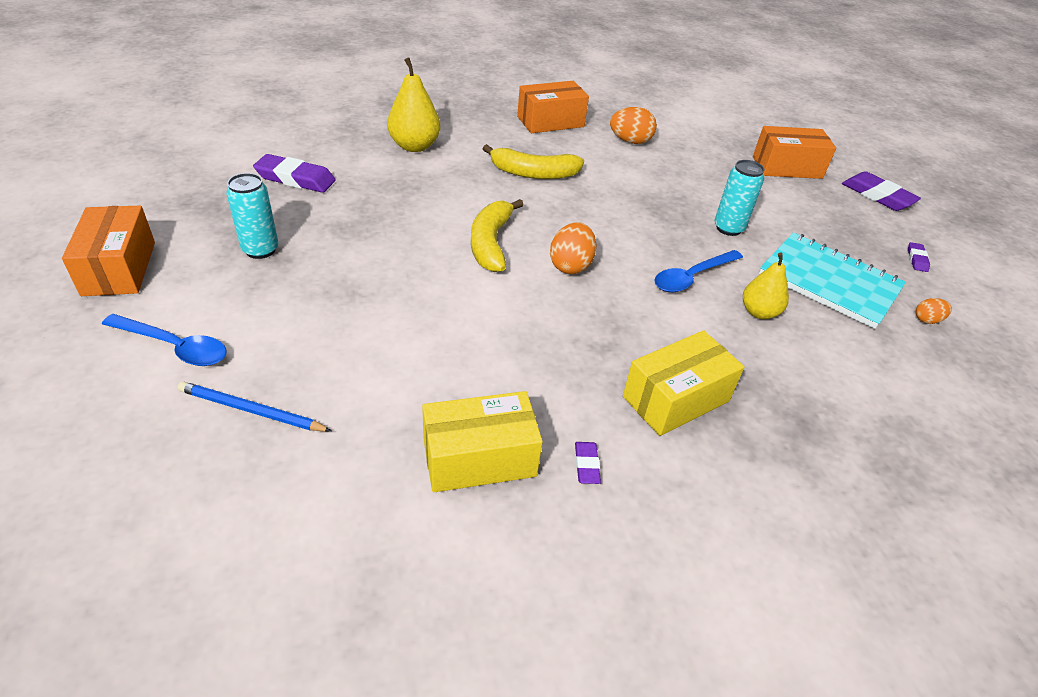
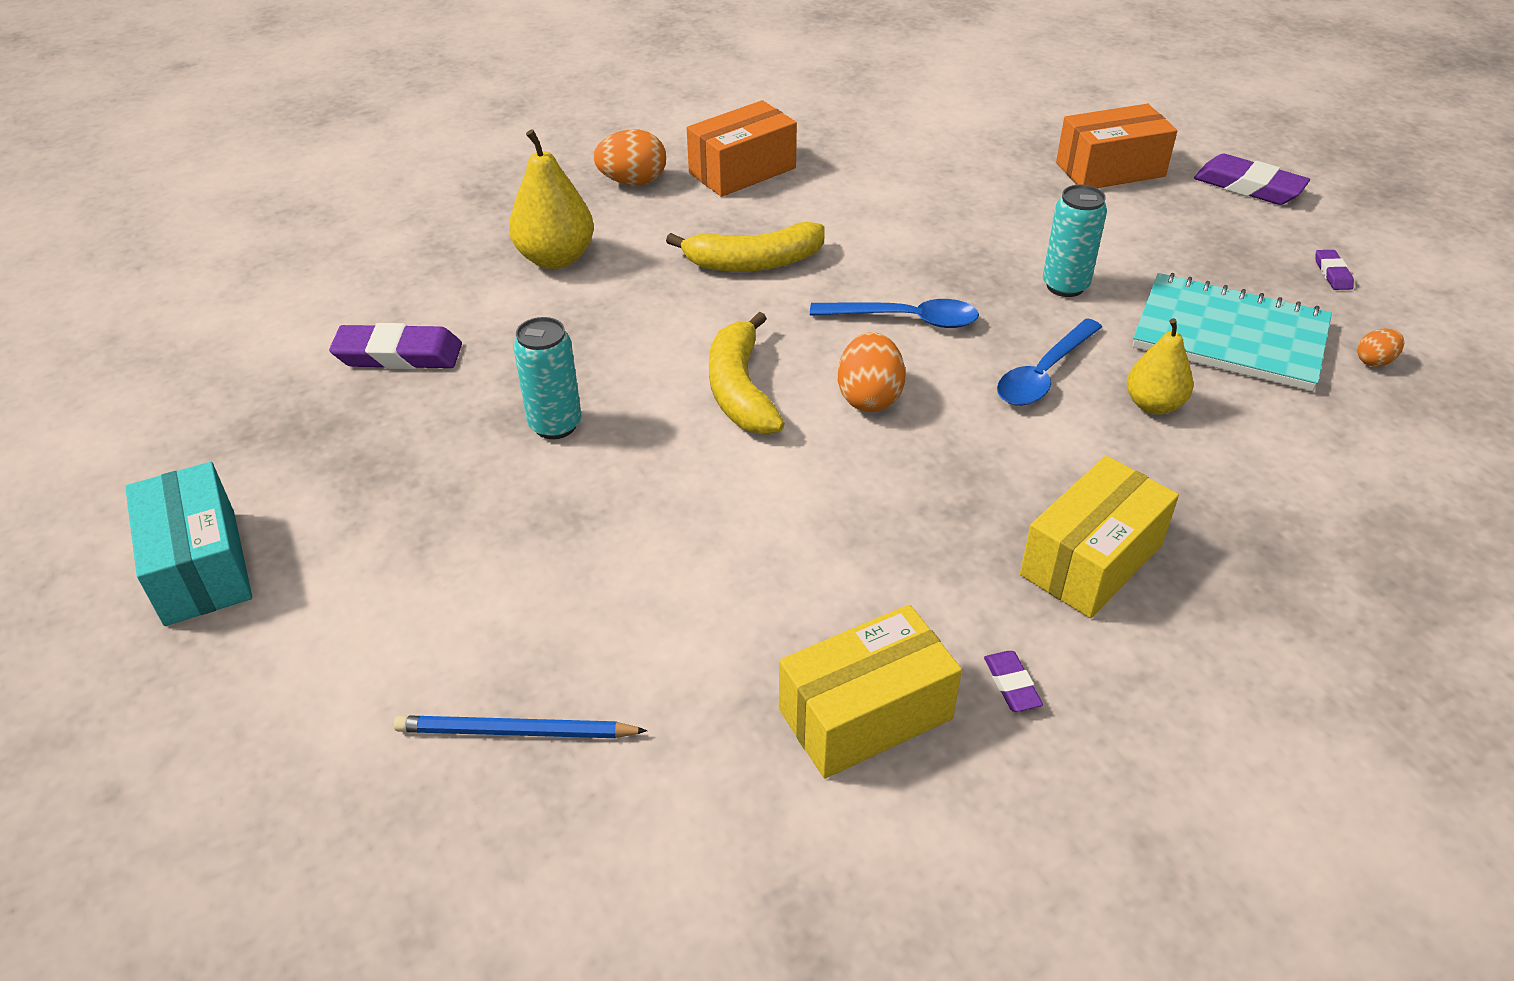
camera: 10 degrees left, 0 degrees up
orange box [62,206,155,296] -> turquoise box [125,462,252,626]
blue spoon [102,314,227,366] -> blue spoon moved to [810,299,979,328]
turquoise can [226,173,278,259] -> turquoise can moved to [514,317,582,439]
orange egg [610,107,657,144] -> orange egg moved to [593,129,666,185]

